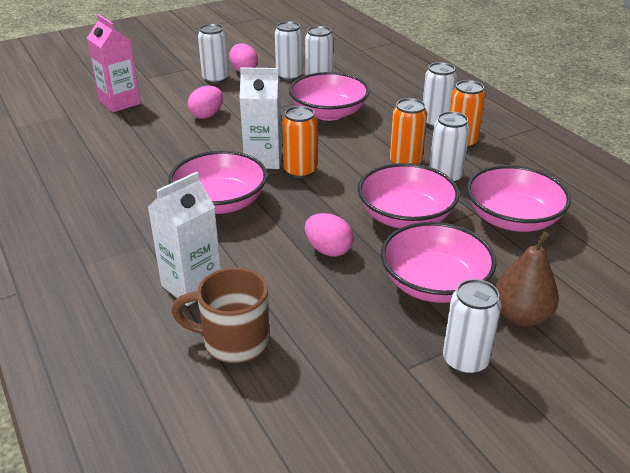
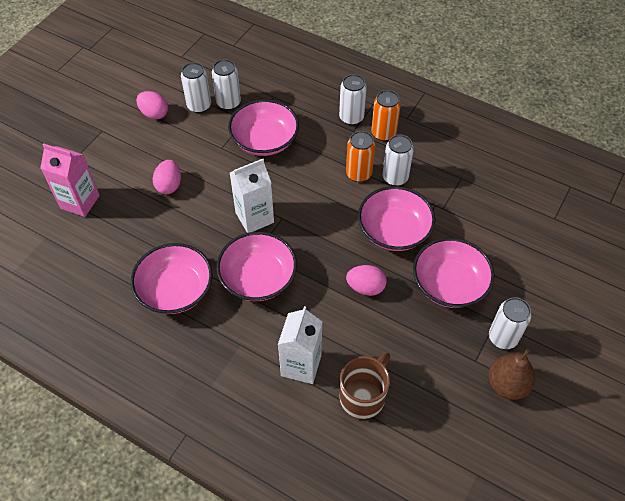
camera: 30 degrees left, 20 degrees up
brown mug [171,267,269,363] -> brown mug turned 150 degrees clockwise [339,352,390,419]
white can [198,24,229,84] -> none
orange can [282,106,317,178] -> none
pink bowl [467,165,571,232] -> pink bowl moved to [131,243,213,314]
brown pear [495,232,559,326] -> brown pear moved to [488,349,535,400]

